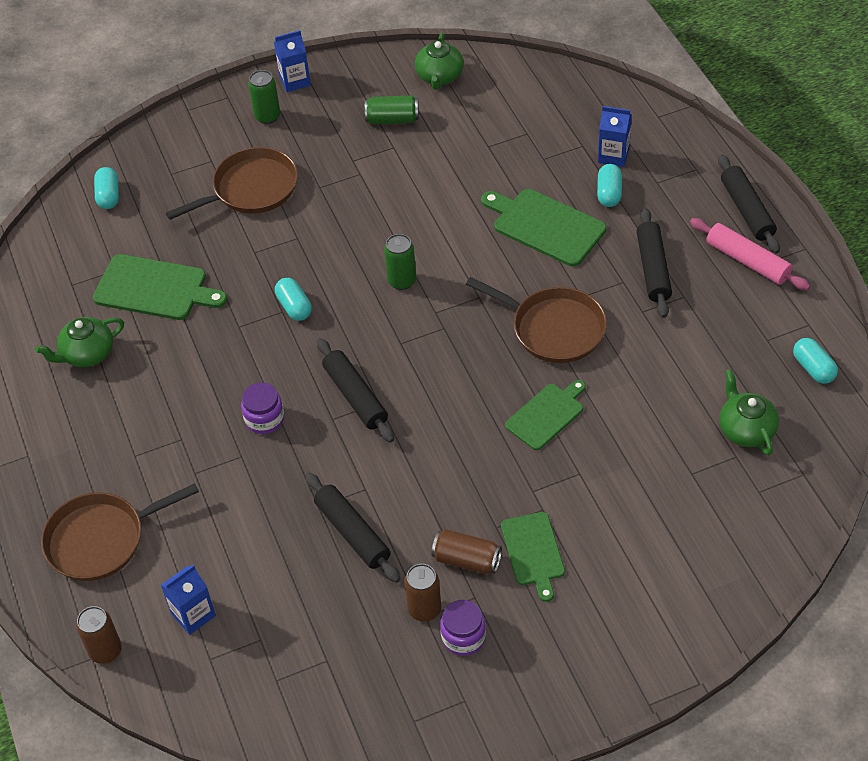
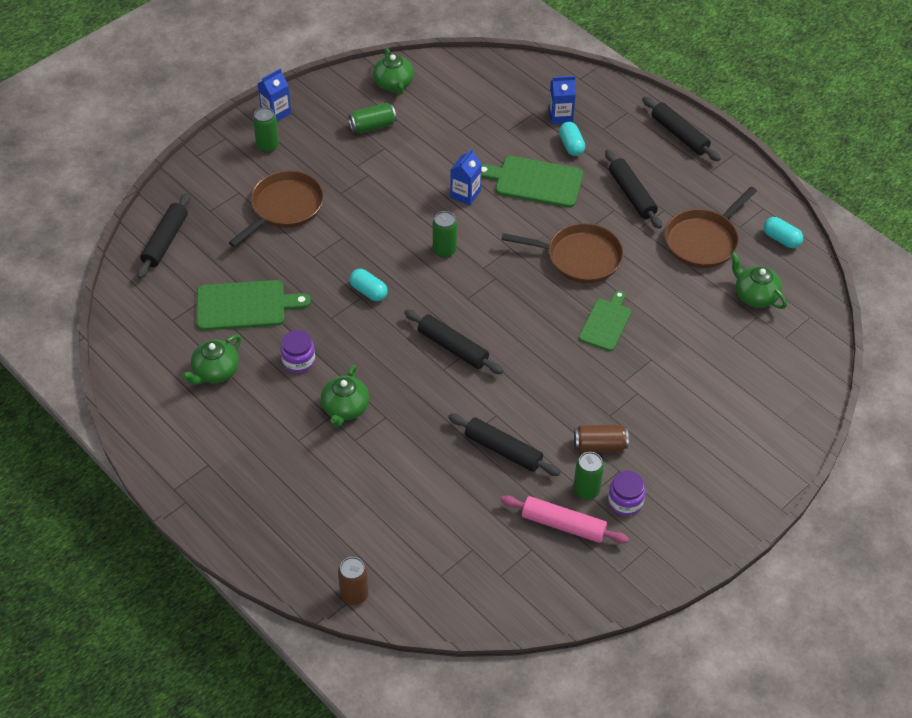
camera: 25 degrees left, 0 degrees up
brown pan [41,483,199,581] -> brown pan moved to [664,187,757,268]
turquoise capsule [94,167,119,209] -> black rolling pin [137,193,190,279]
blue carton [161,565,216,635] -> blue carton moved to [450,148,482,206]
purple jar [241,382,284,434] -> purple jar moved to [280,330,315,373]
brown can [404,564,441,622] -> green can [573,452,604,500]
green cutting board [501,512,565,602] -> none
pink rolling pin [690,218,810,290] -> pink rolling pin moved to [501,495,629,544]
none -> green teapot [321,365,369,427]

